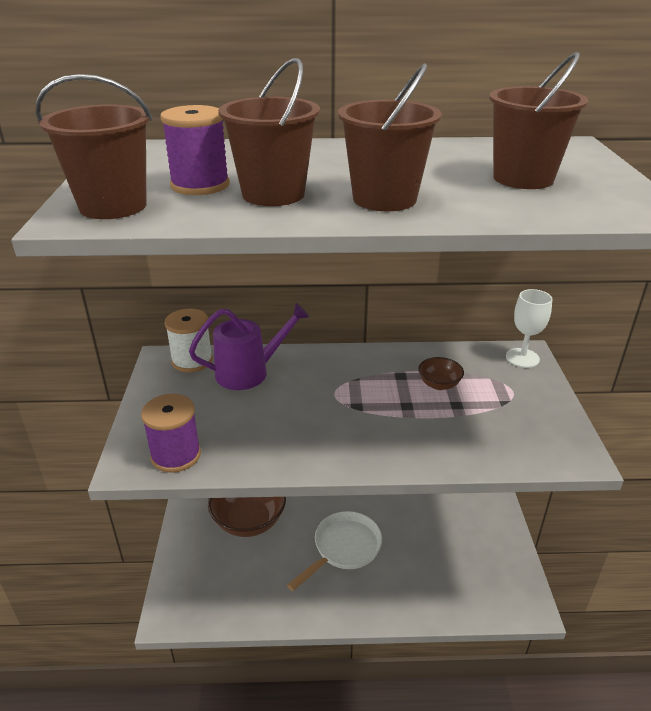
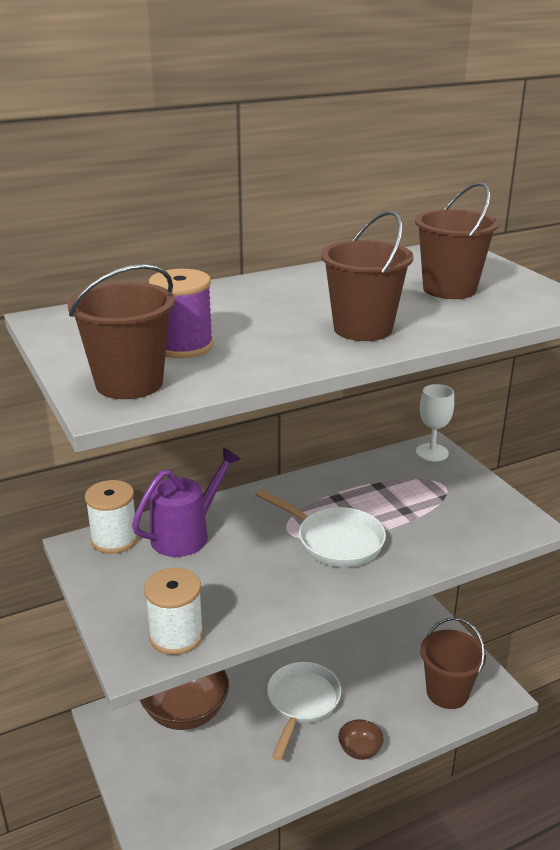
camera: 25 degrees left, 5 degrees down
purple spool [141,394,201,473] -> white spool [144,568,204,655]
brown bucket [218,58,320,206] -> brown bucket moved to [420,617,486,709]
brown bowl [418,357,464,390] -> brown bowl moved to [338,719,384,760]
none -> white pan [255,489,386,567]

